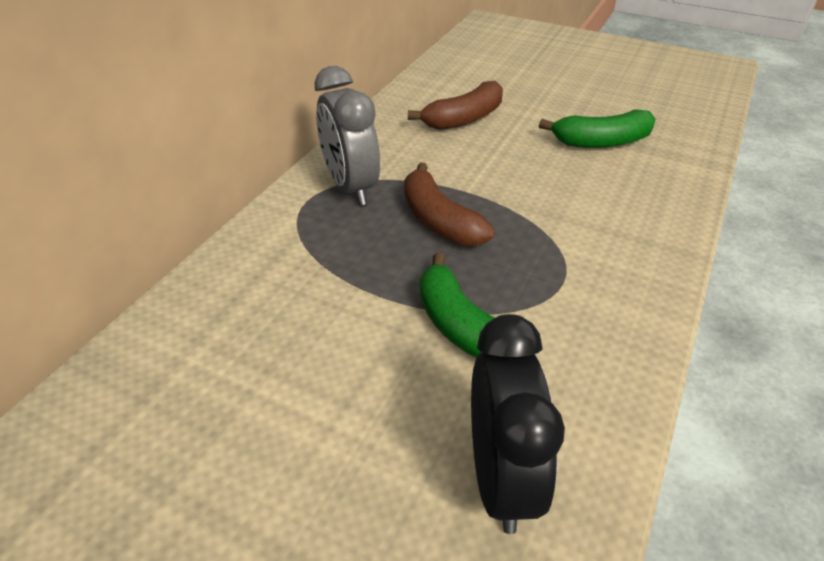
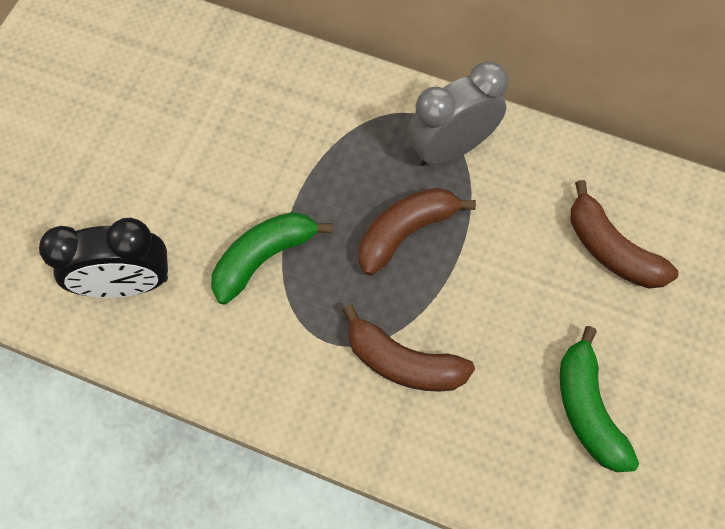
camera: 85 degrees right, 25 degrees up
none -> brown banana [342,304,475,392]

